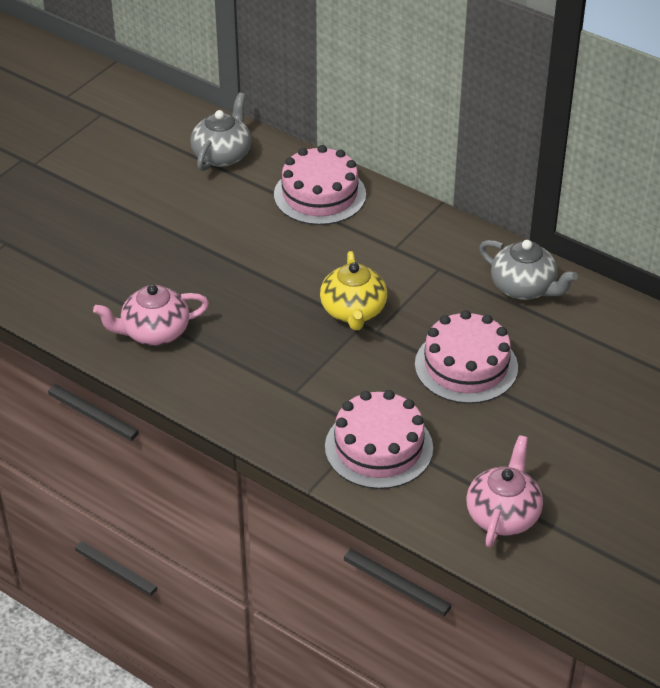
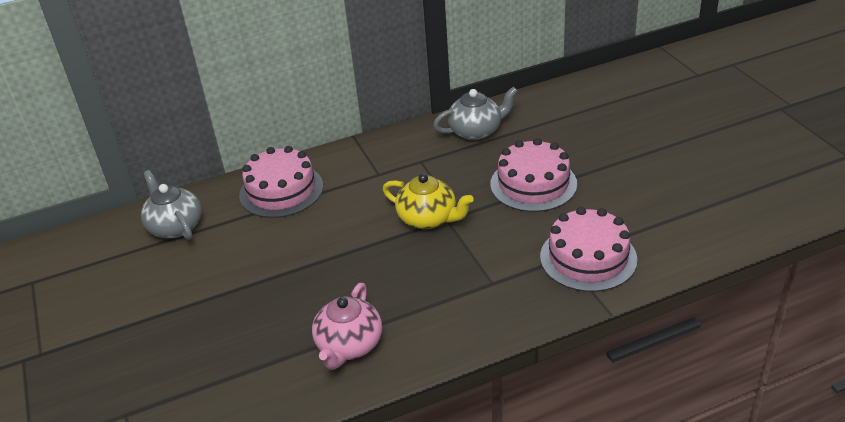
camera: 55 degrees left, 5 degrees down
pink teapot [466,435,543,548] -> none

